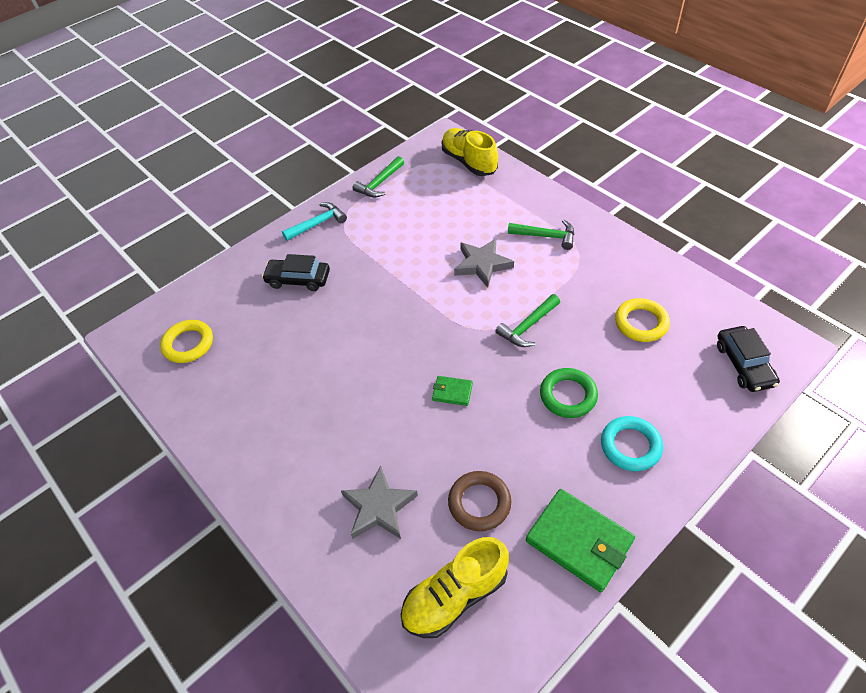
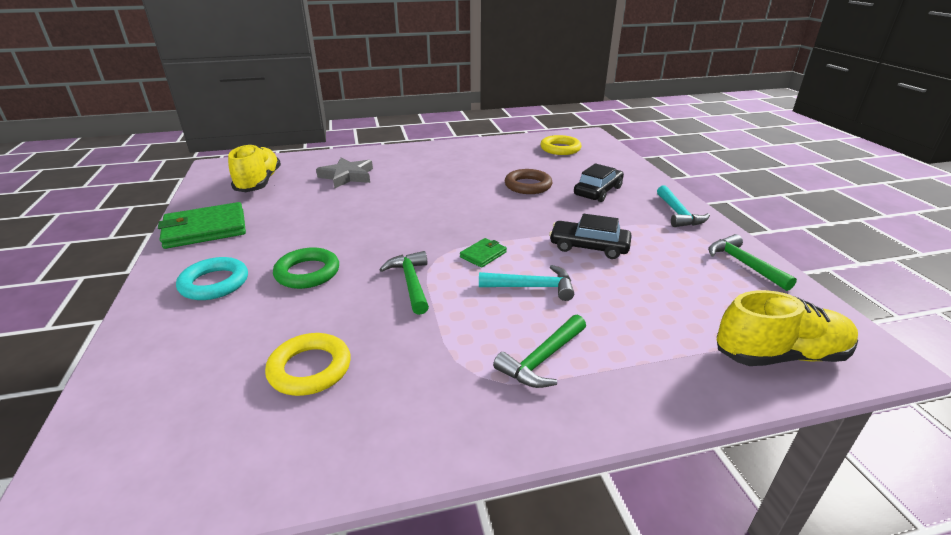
camera: 115 degrees right, 20 degrees down
green wallet [432,376,473,406] -> green wallet moved to [460,238,507,268]
brown ring [448,471,511,531] -> brown ring moved to [505,169,552,194]
grey star [454,238,514,288] -> turquoise hammer [479,265,574,301]
black car [717,326,780,392] -> black car moved to [549,214,632,259]

